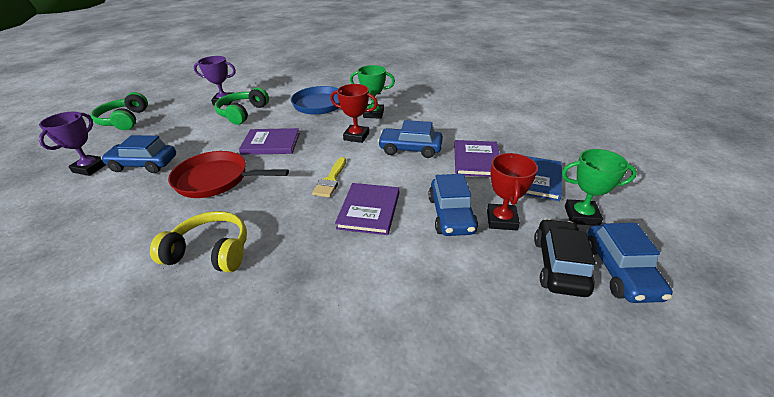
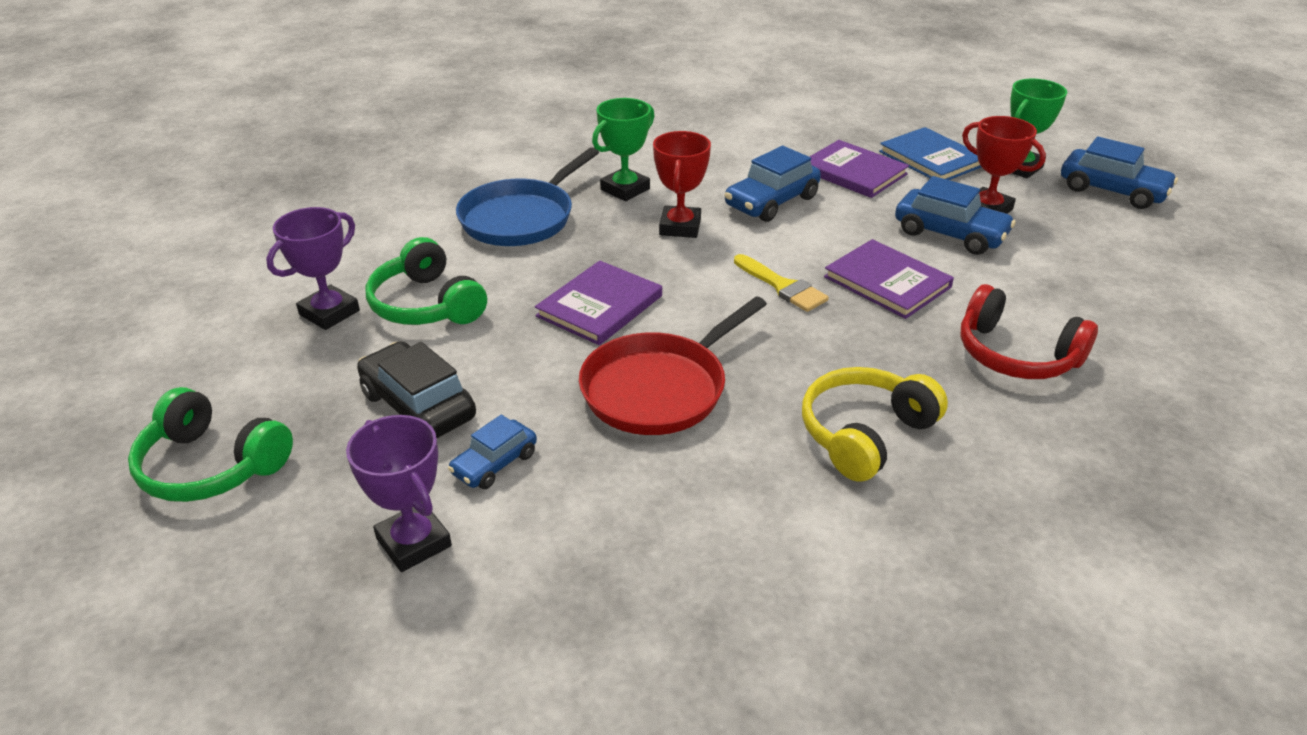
camera: 55 degrees left, 0 degrees up
blue car [101,135,176,173] -> blue car [448,415,537,489], size x0.61
red trophy [330,84,378,143] -> red trophy turned 45 degrees counterclockwise [653,131,711,238]
black car [534,219,595,297] -> black car moved to [357,341,476,438]
none -> red headphones [961,284,1098,379]

